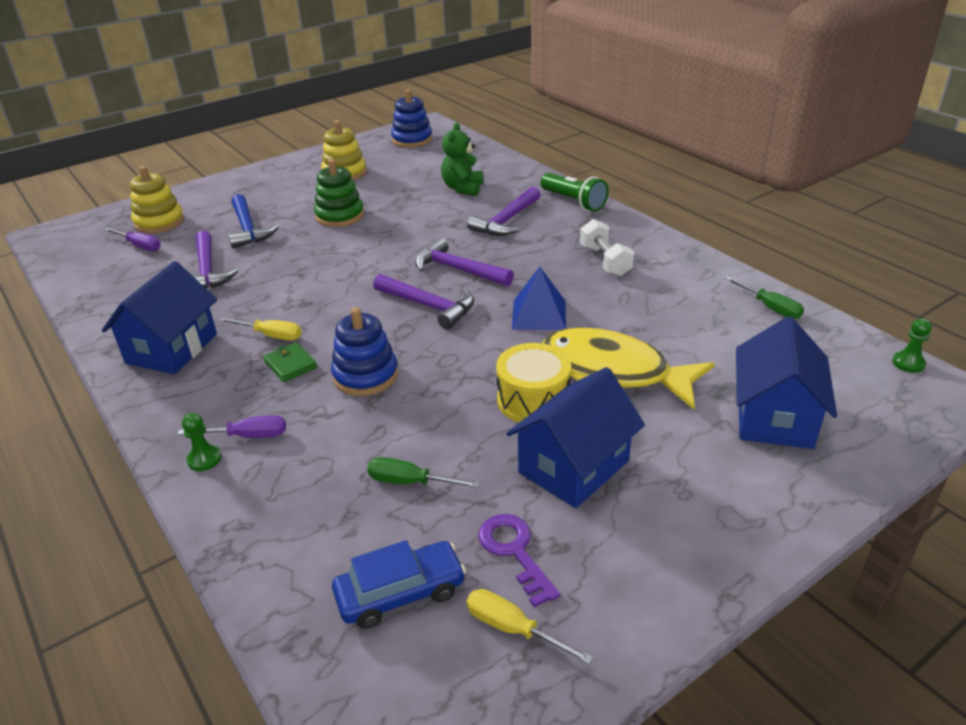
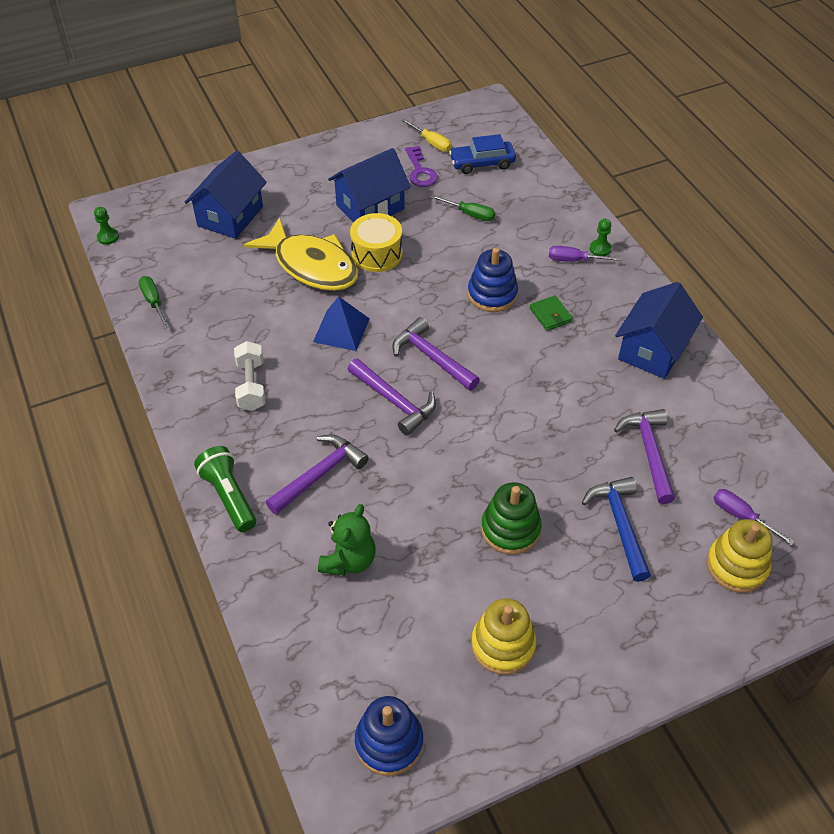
camera: 170 degrees left, 15 degrees up
yellow screwdriver [219,317,302,341] -> none

